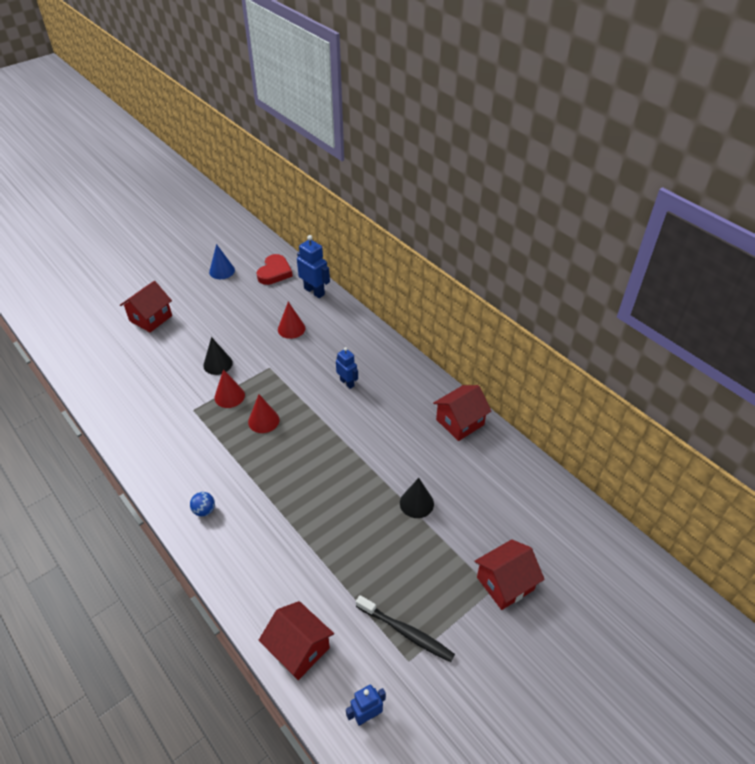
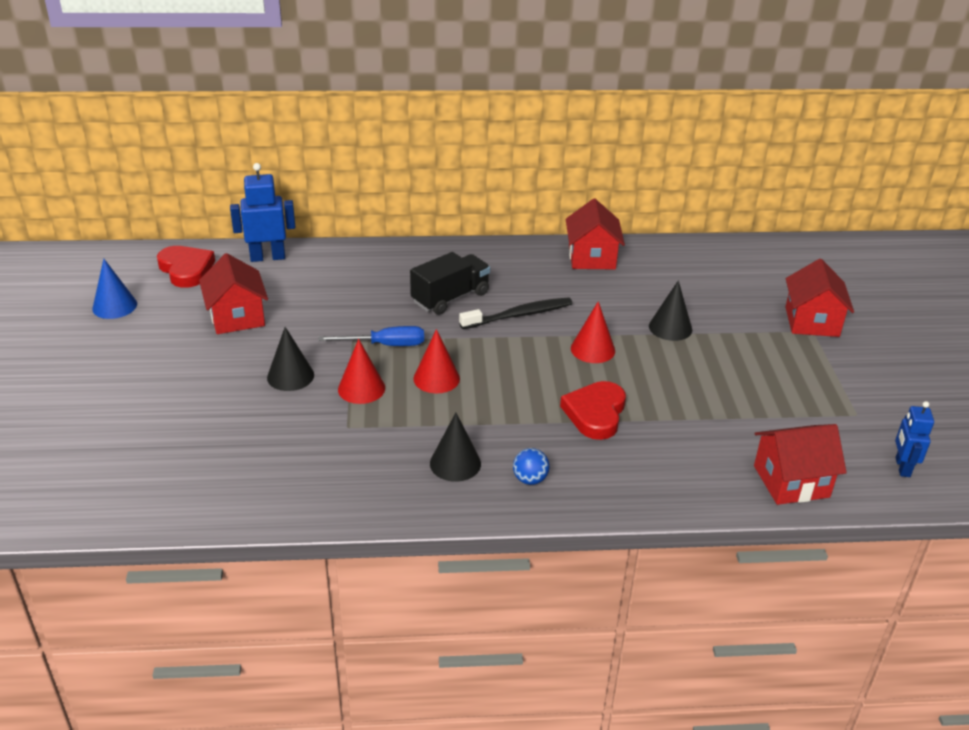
camera: 55 degrees left, 10 degrees down
red house [120,281,172,333] -> red house moved to [199,253,268,334]
red cone [278,302,305,339] -> red cone moved to [571,301,615,363]
blue robot [336,347,358,389] -> black truck [410,252,490,315]
black toothbrush [356,595,455,662] -> black toothbrush moved to [459,297,573,329]
none -> blue screwdriver [318,326,424,346]
none -> black cone [430,413,481,482]
none -> red heart [560,381,626,440]

